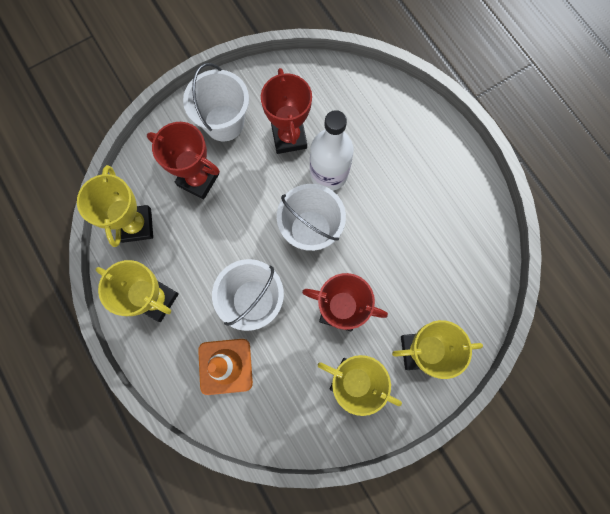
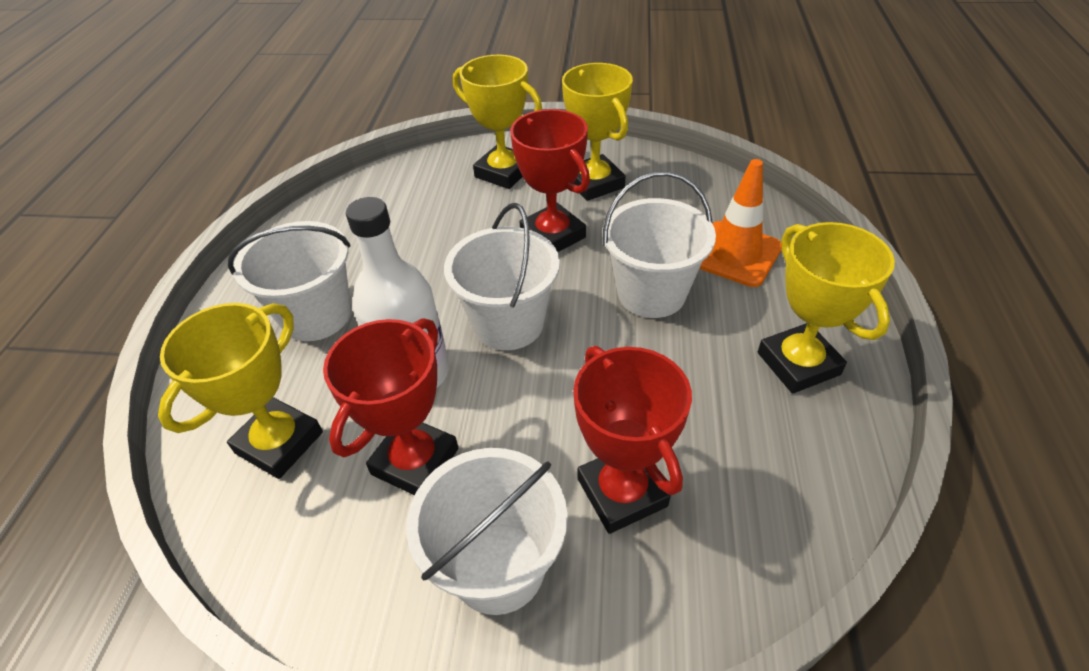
camera: 140 degrees left, 30 degrees down
yellow trophy [77,165,153,247] -> yellow trophy moved to [158,303,323,479]
none -> white bucket [228,221,351,341]

